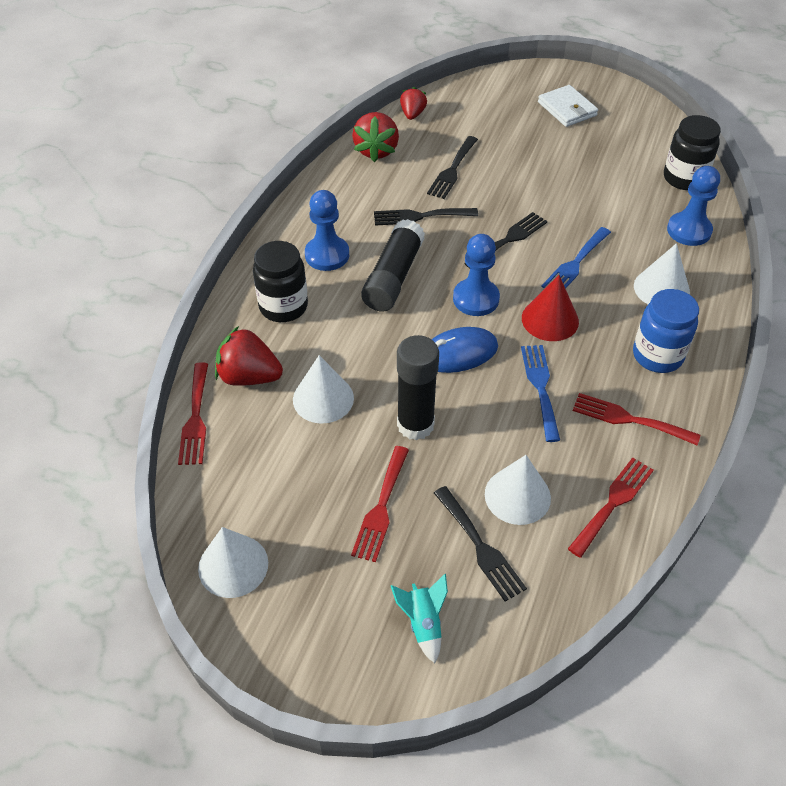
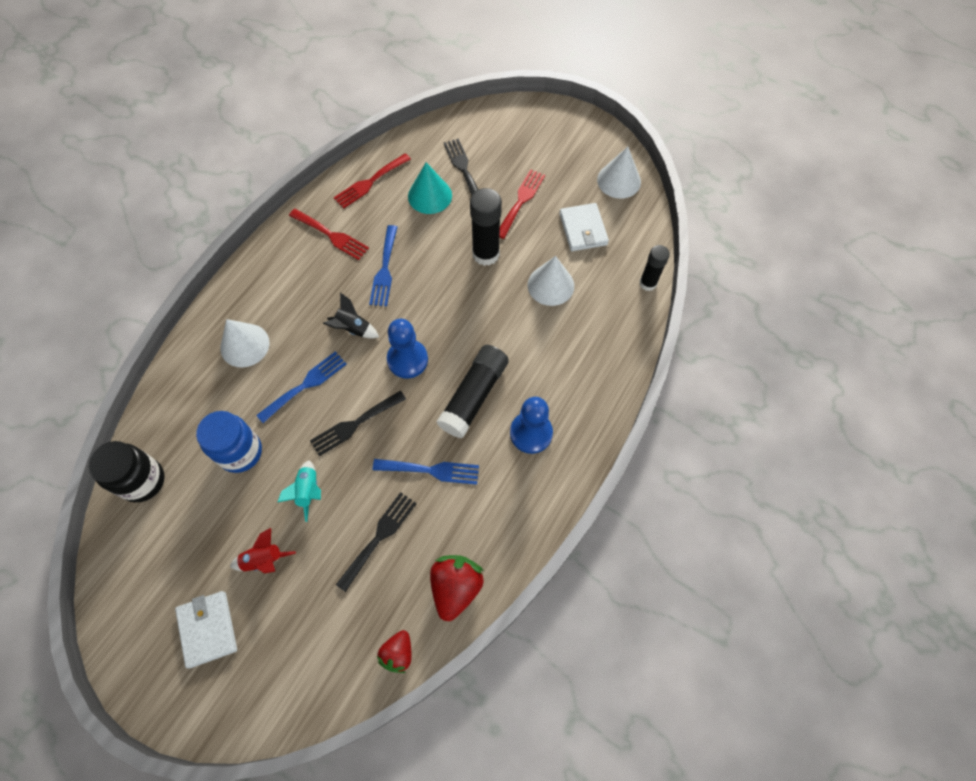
camera: 170 degrees left, 15 degrees up
red fork [178,362,208,465] -> black glue stick [639,245,670,291]
red strawberry [215,326,283,386] -> none
black jar [253,241,308,322] -> none
black fork [374,208,478,226] -> blue fork [373,459,479,485]
turquoise rocket [391,574,448,663] -> turquoise rocket moved to [278,460,321,522]
blue mouse [432,327,498,373] -> none
white cone [485,455,551,525] -> turquoise cone [408,162,452,214]
red cone [522,275,579,341] -> black rocket [323,293,379,338]
blue jar [633,289,699,373] -> blue jar moved to [196,411,262,473]
blue pawn [667,166,720,246] -> none
none -> red rocket [230,528,296,574]
none -> white wallet [559,203,609,251]

